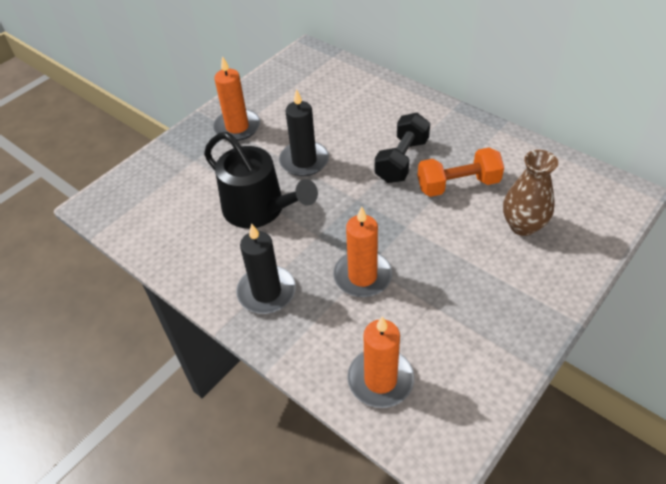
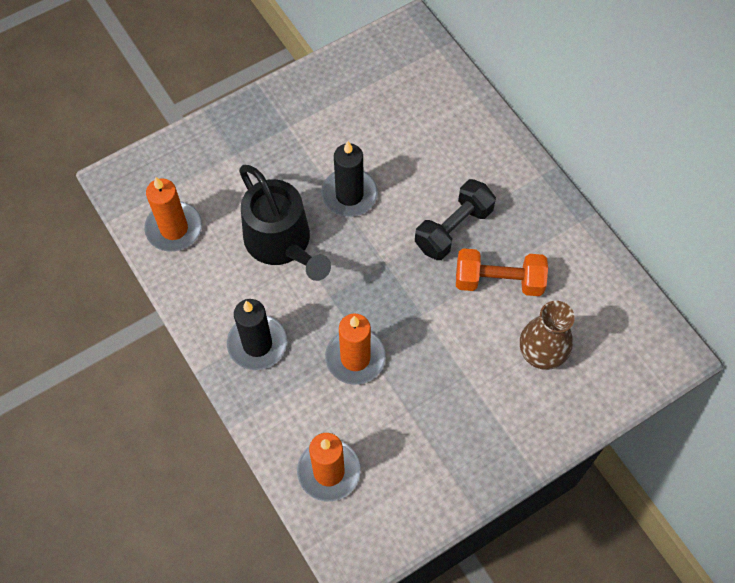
camera: 15 degrees right, 15 degrees up
orange candle [213,56,260,141] -> orange candle moved to [144,177,202,252]

